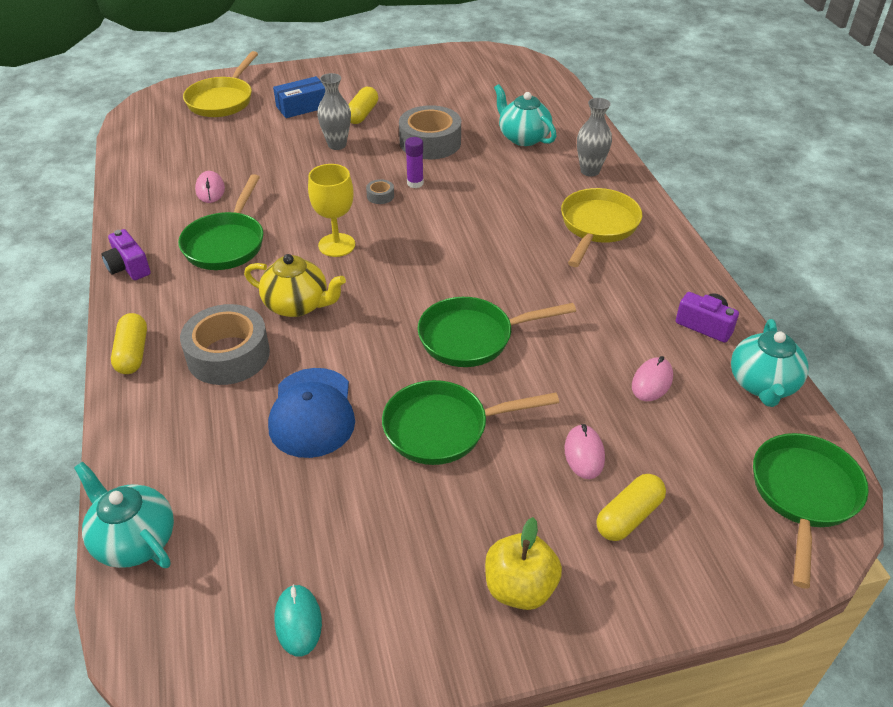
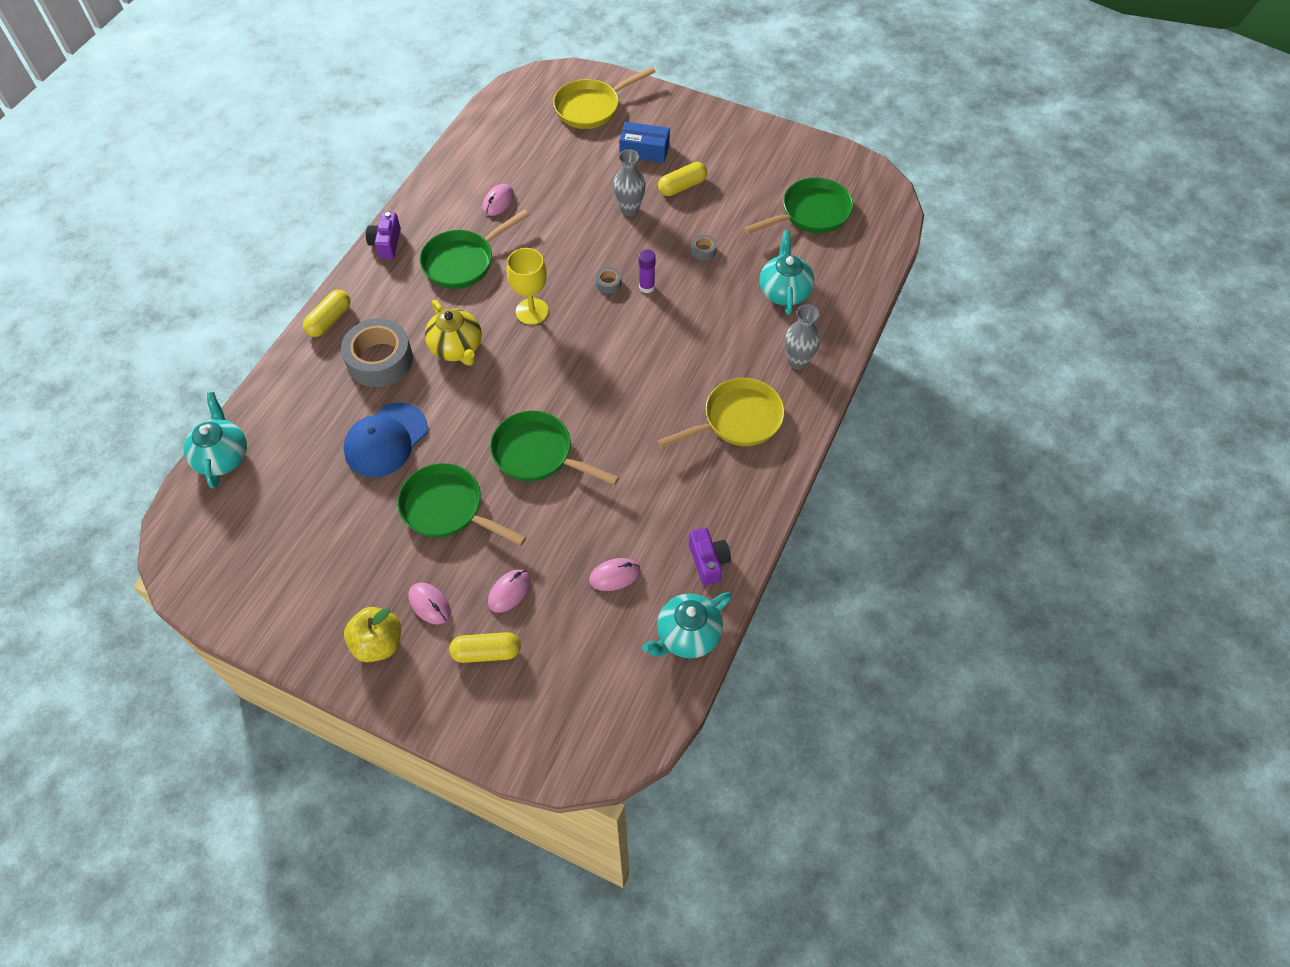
camera: 40 degrees right, 15 degrees up
turquoise mouse [275,584,322,656] -> none
grey tape [399,105,461,159] -> grey tape [691,235,717,260], size x0.41
green pan [753,433,869,589] -> green pan moved to [744,177,853,234]
none -> pink mouse [409,582,451,625]

